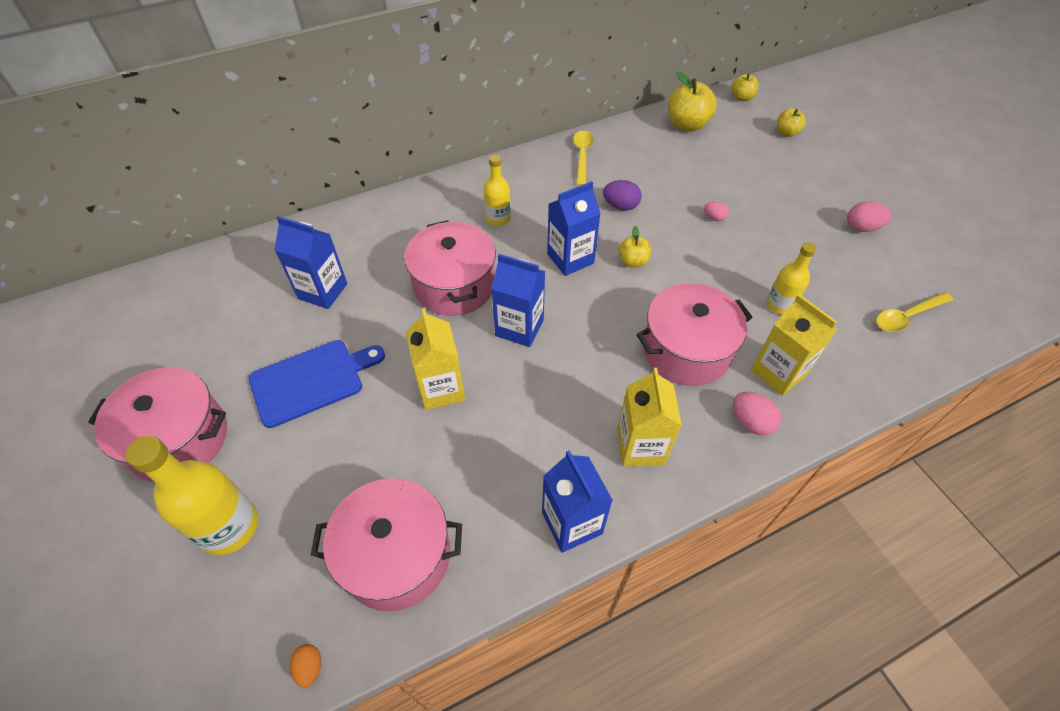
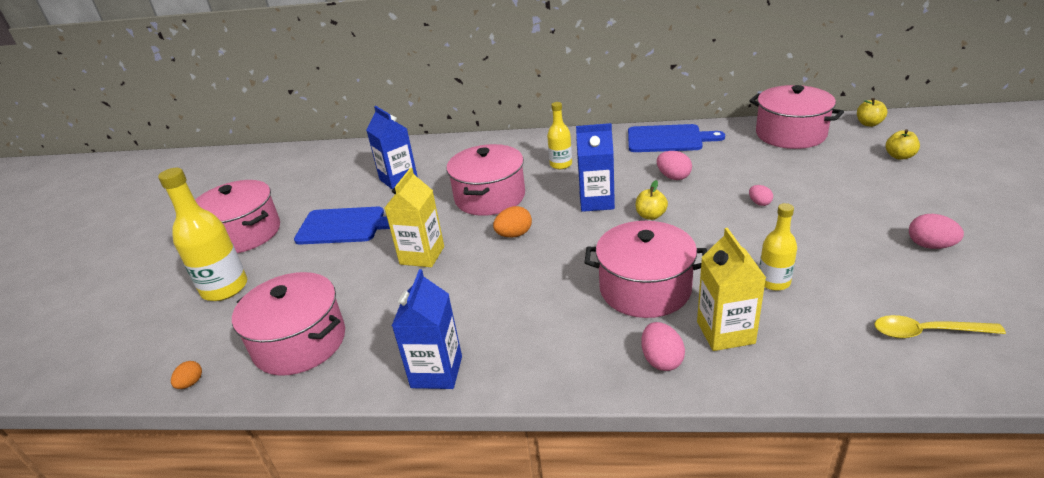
camera: 35 degrees right, 20 degrees down
blue carton [491,254,545,347] -> orange egg [493,206,532,238]
yellow spoon [573,131,594,186] -> blue cutting board [628,124,725,152]
purple egg [603,180,642,210] -> pink egg [657,151,692,180]
yellow carton [617,368,682,467] -> none
yellow apple [668,71,717,132] -> pink pot [749,85,844,149]

